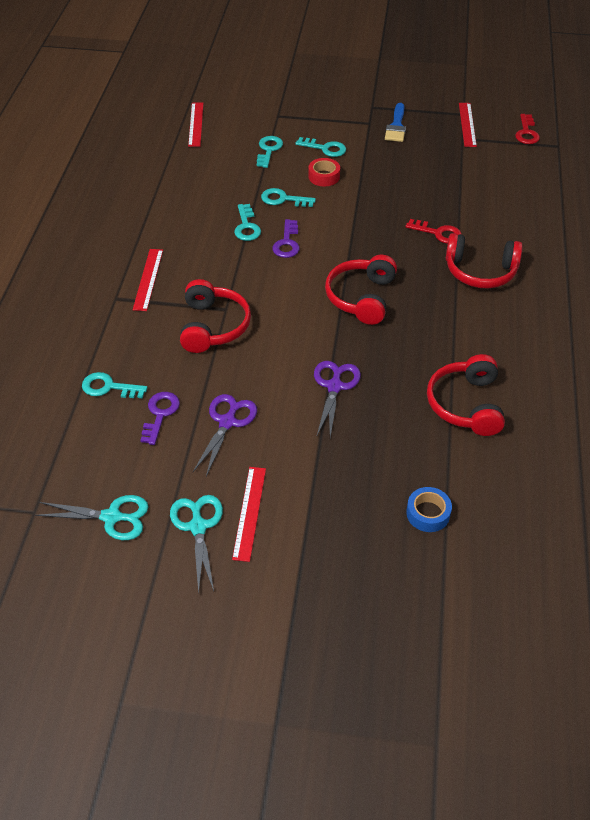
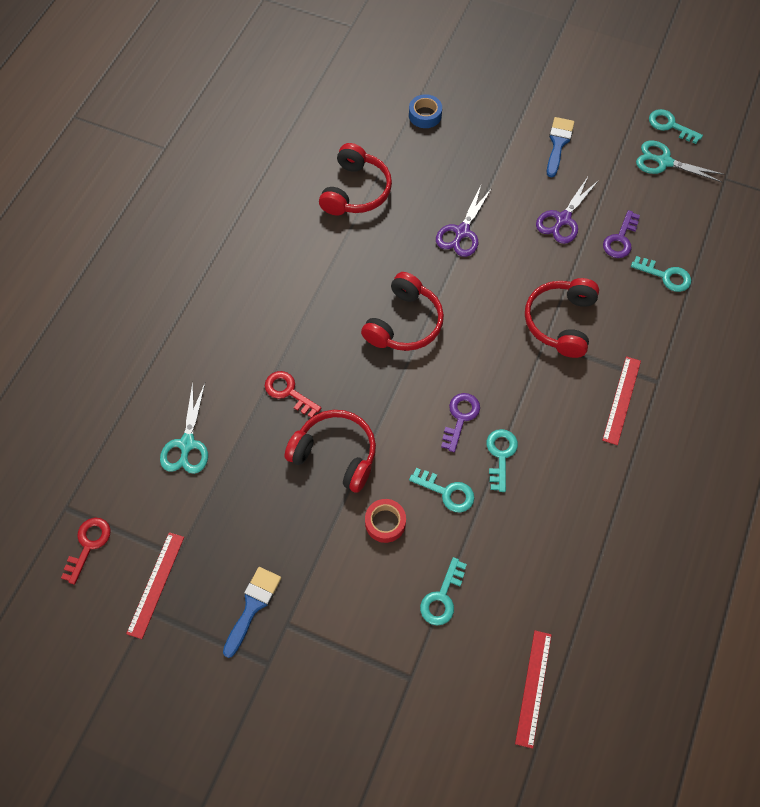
camera: 165 degrees left, 15 degrees up
turquoise scissors [170,495,223,594] -> turquoise scissors moved to [160,382,208,474]
red ruler [232,467,266,562] -> blue brush [547,117,575,178]
turquoise key [296,137,346,157] -> turquoise key moved to [649,109,703,144]
red headphones [446,233,523,288] -> red headphones moved to [284,410,376,493]

